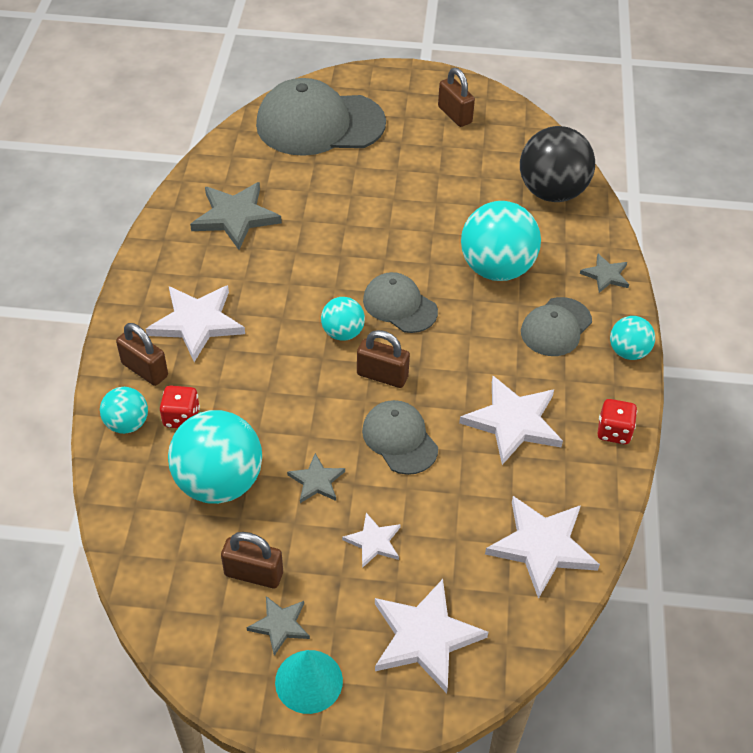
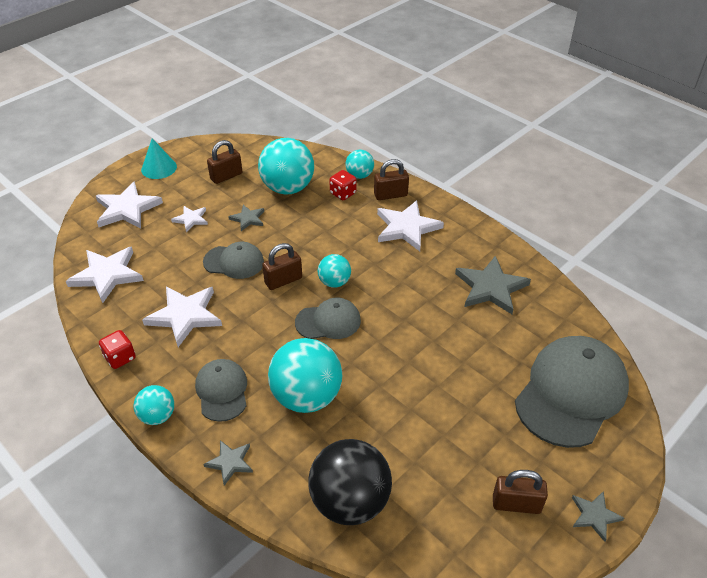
camera: 130 degrees right, 5 degrees down
grey star [247,596,310,656] -> grey star moved to [572,491,624,542]

